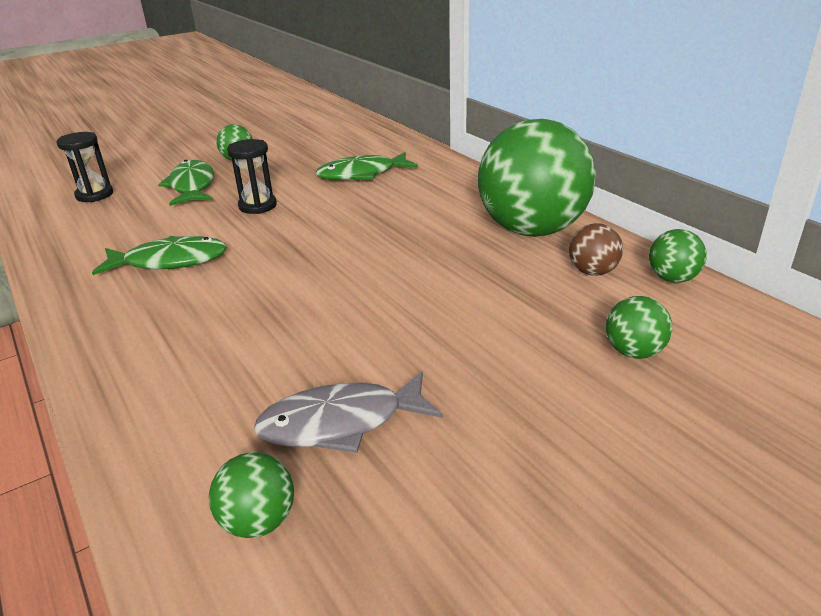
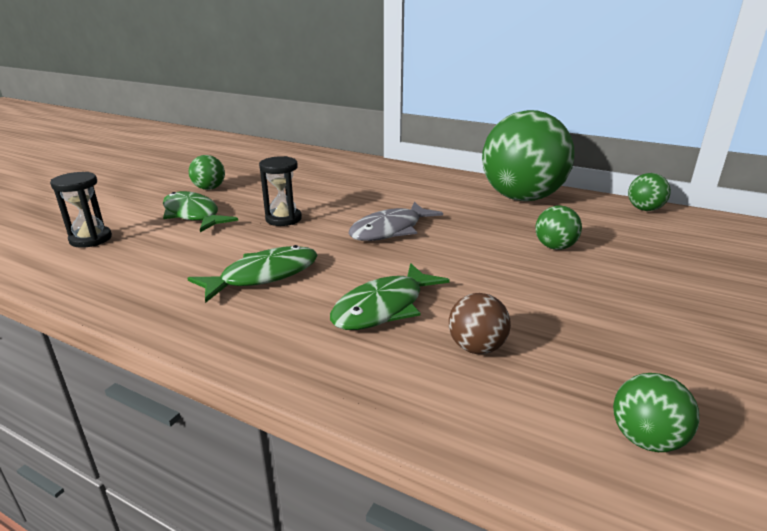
camera: 30 degrees left, 5 degrees down
grey fish [254,372,443,453] -> grey fish moved to [349,202,443,241]
green fish [316,152,418,180] -> green fish moved to [330,263,450,330]
brown ball [569,223,623,276] -> brown ball moved to [449,293,511,354]
green ball [606,296,672,359] -> green ball moved to [535,206,582,250]

